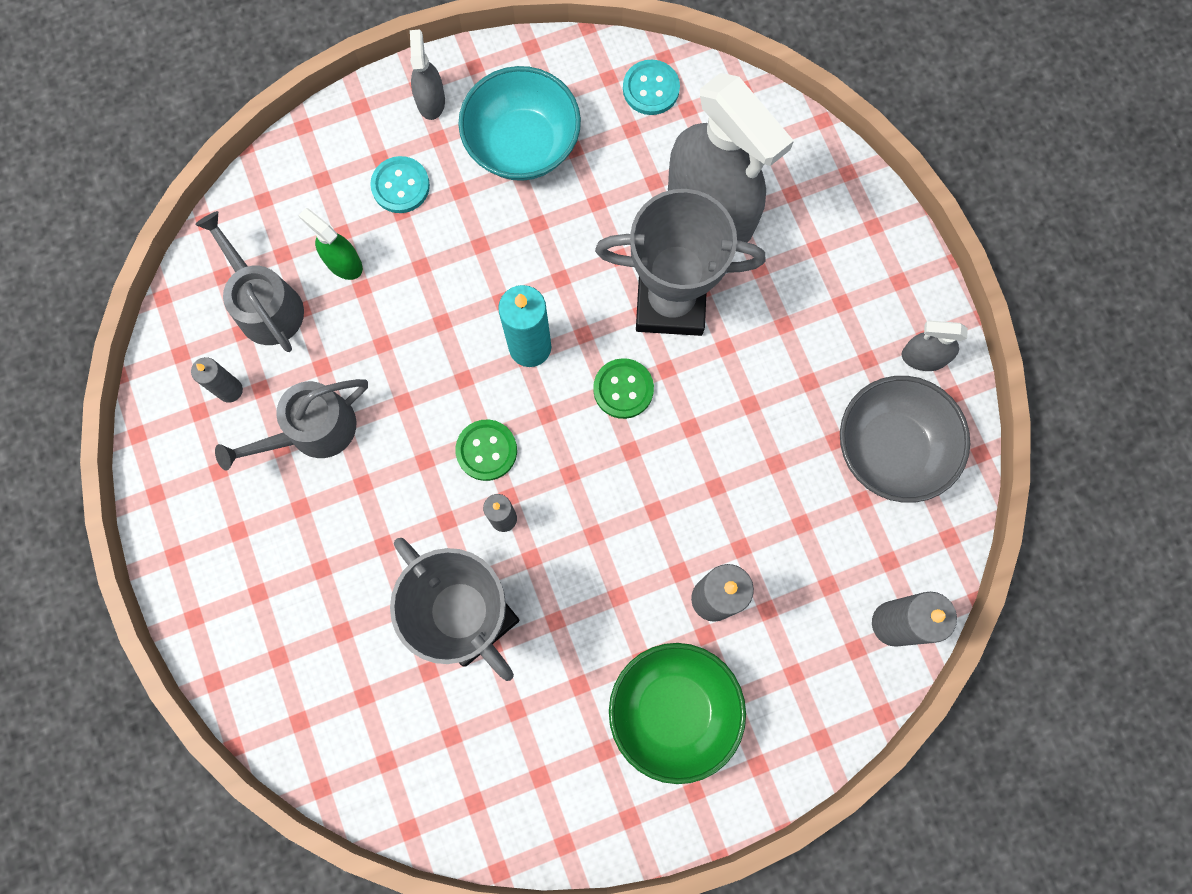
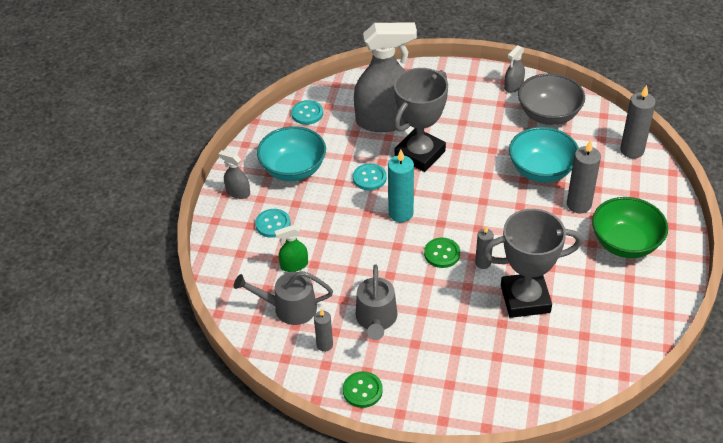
camera: 55 degrees left, 30 degrees down
green button [593,358,654,419] -> green button moved to [343,371,383,408]
none -> turquoise button [353,163,387,191]
none -> turquoise bowl [509,127,579,183]

